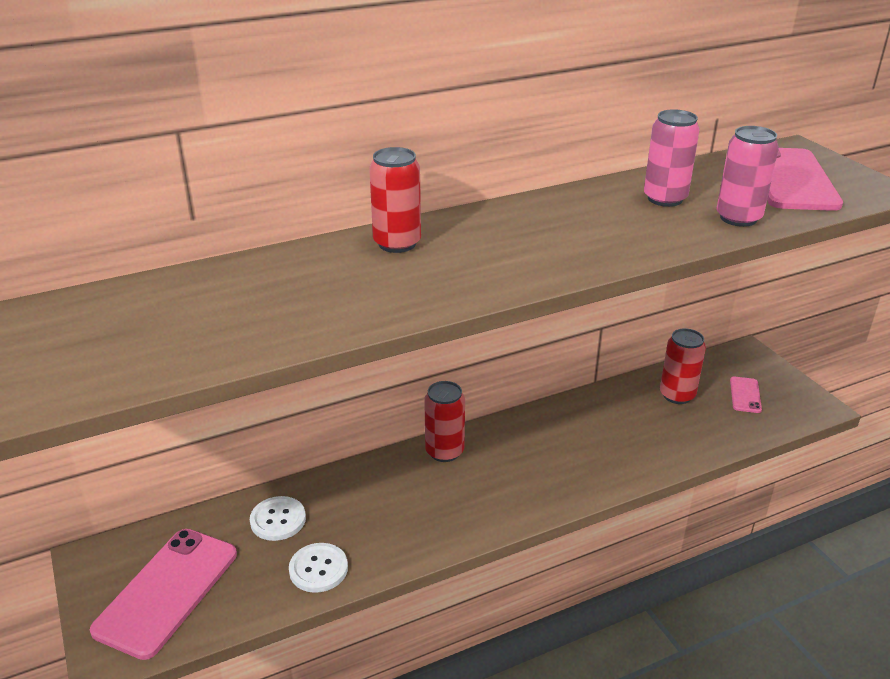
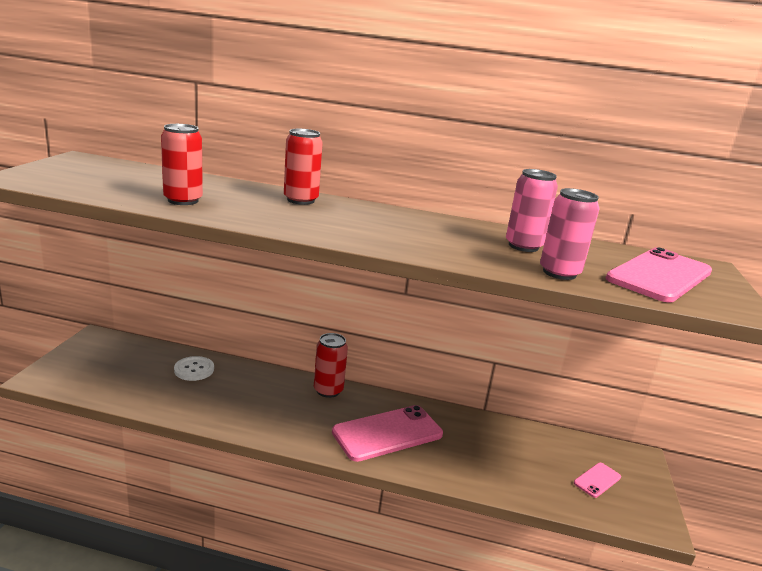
camera: 35 degrees right, 10 degrees down
pink phone [90,529,237,660] -> pink phone moved to [332,405,443,462]
white button [289,543,348,593] -> none
red can [660,328,706,404] -> red can moved to [161,124,203,205]

